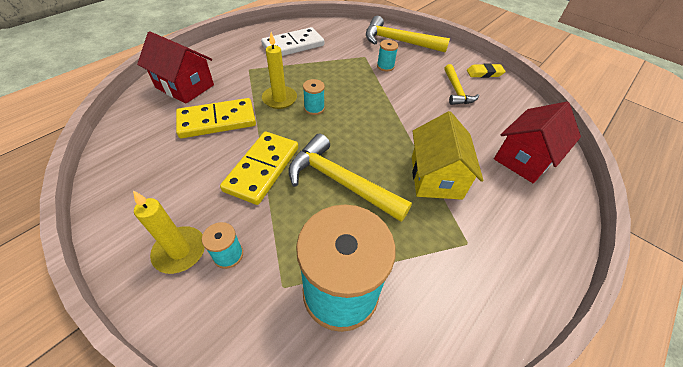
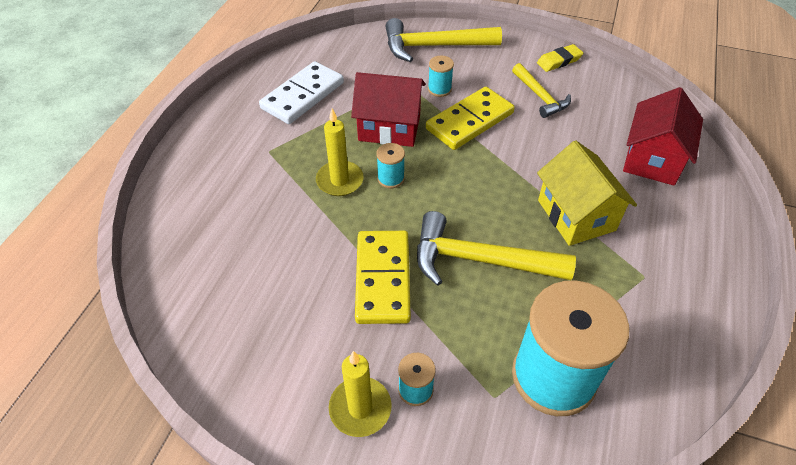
camera: 20 degrees left, 0 degrees up
red house [137,31,214,104] -> red house moved to [351,72,425,147]
yellow domino [176,98,256,138] -> yellow domino moved to [426,87,515,150]

